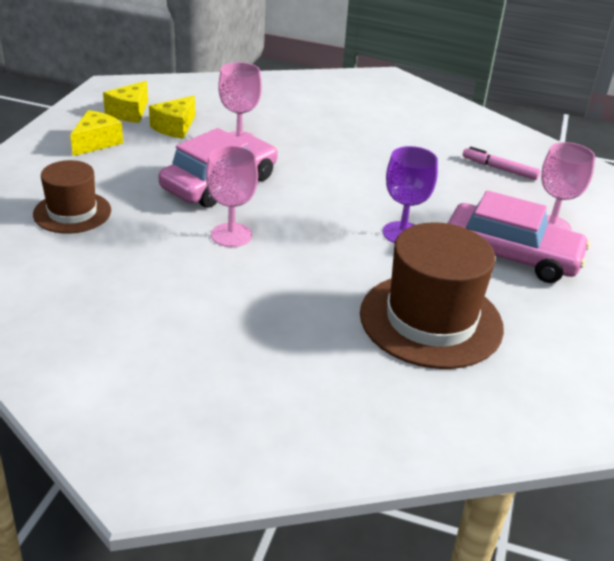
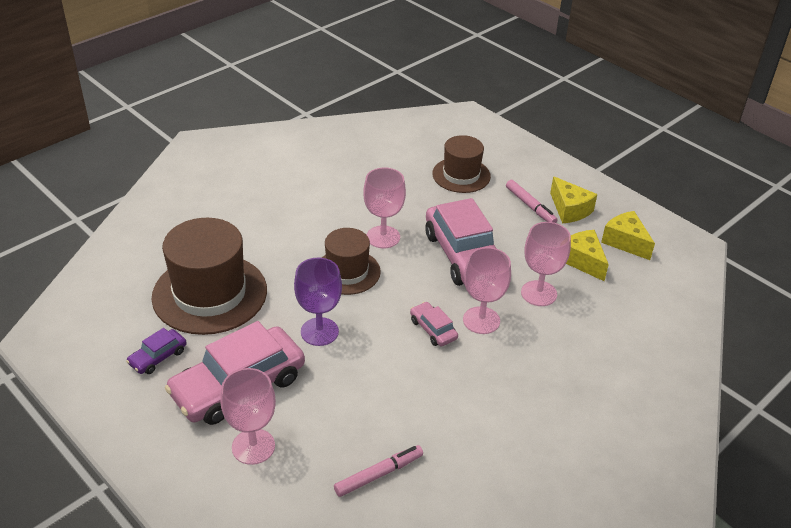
camera: 120 degrees right, 5 degrees up
none -> purple car [126,328,187,374]
none -> brown hat [322,228,381,295]
none -> pink car [410,302,458,347]
none -> pink goblet [463,247,511,334]
none -> pink marker [506,180,558,223]

